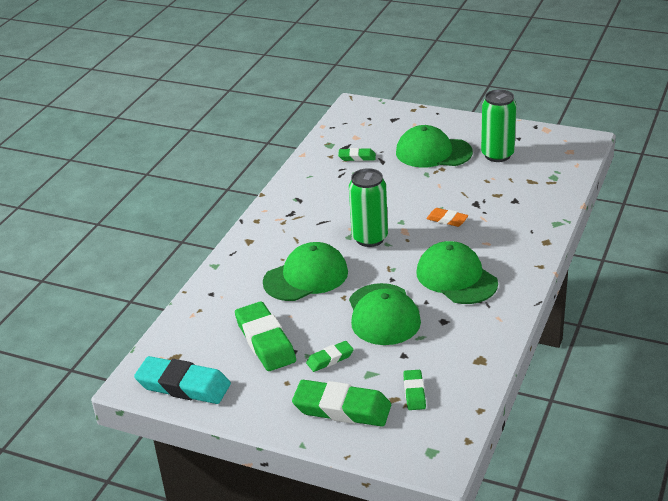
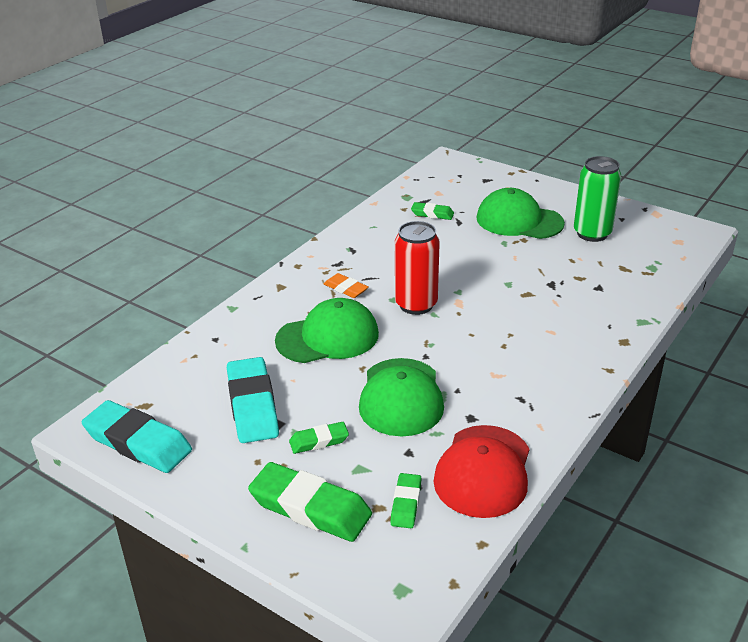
camera: 10 degrees right, 0 degrees up
green eraser [235,301,296,371] -> turquoise eraser [227,357,279,443]
green can [349,168,388,247] -> red can [395,221,440,315]
green cap [417,241,498,304] -> none
orange eraser [426,208,468,227] -> orange eraser moved to [324,273,368,298]
none -> red cap [433,425,530,518]

